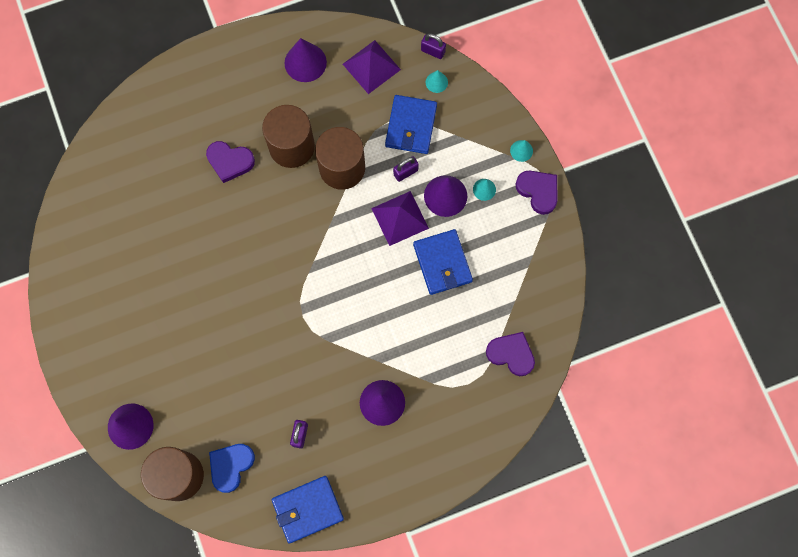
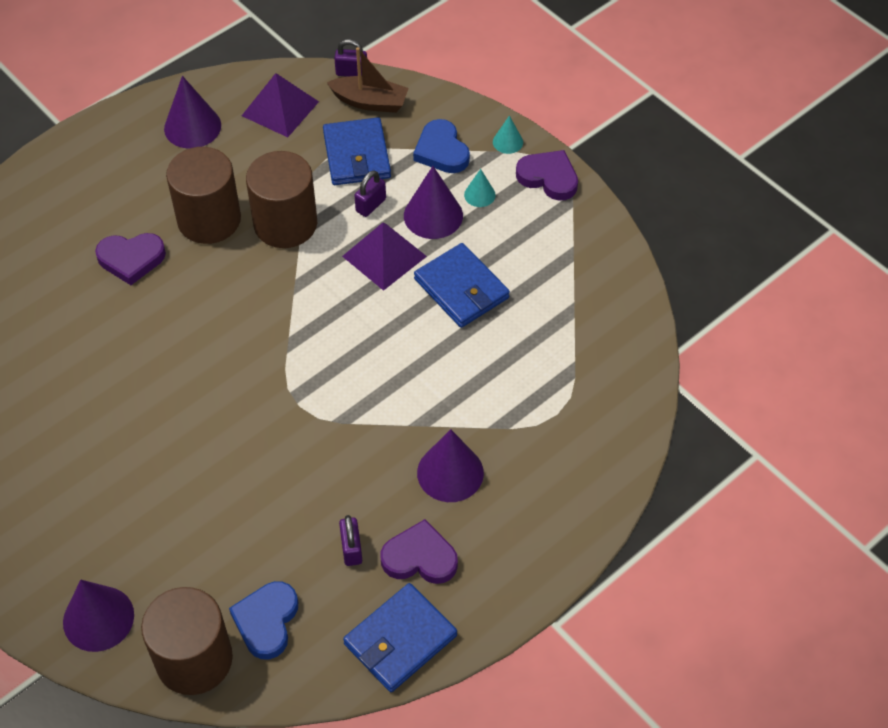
camera: 20 degrees left, 20 degrees down
turquoise cone [426,70,448,93] -> brown boat [327,47,409,113]
purple heart [486,332,535,376] -> purple heart moved to [380,519,458,584]
none -> blue heart [413,119,470,173]

